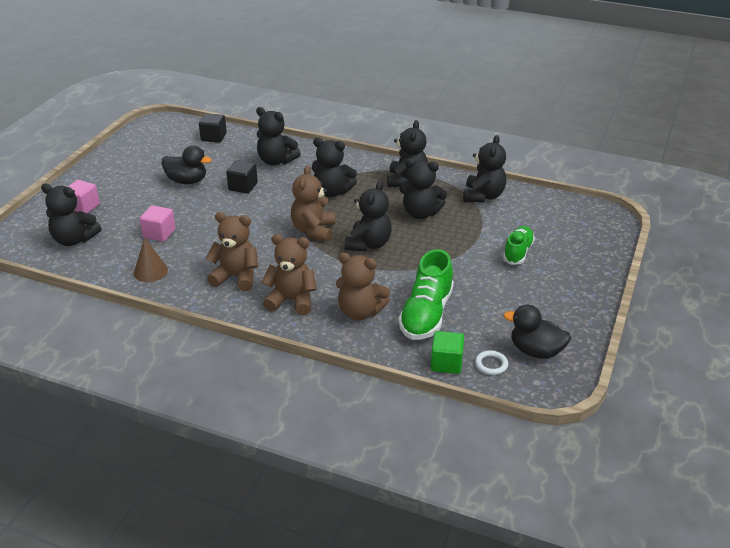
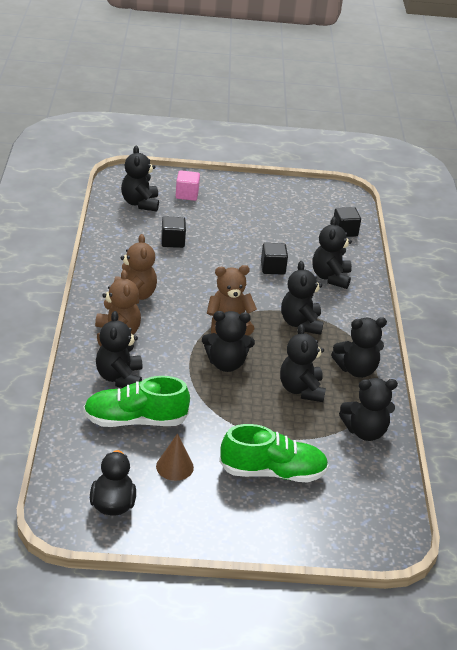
camera: 65 degrees right, 0 degrees up
brown cone [134,238,168,282] -> brown cone moved to [156,433,194,481]
pink cube [140,205,176,242] -> black cube [161,216,186,248]
black duck [161,146,212,184] -> none
brown teddy bear [336,253,390,321] -> black teddy bear [96,311,143,388]
green cube [431,331,464,374] -> none
white ring [475,350,508,375] -> none
green shoe [503,226,535,265] -> green shoe [219,424,329,483], size x1.59

